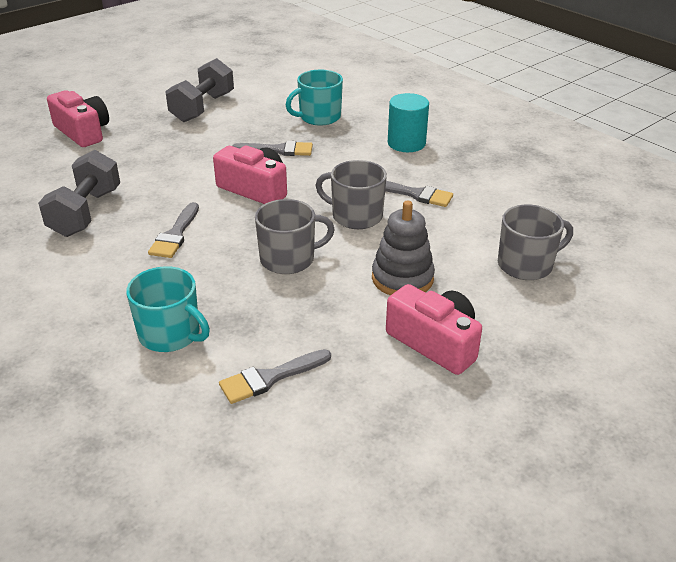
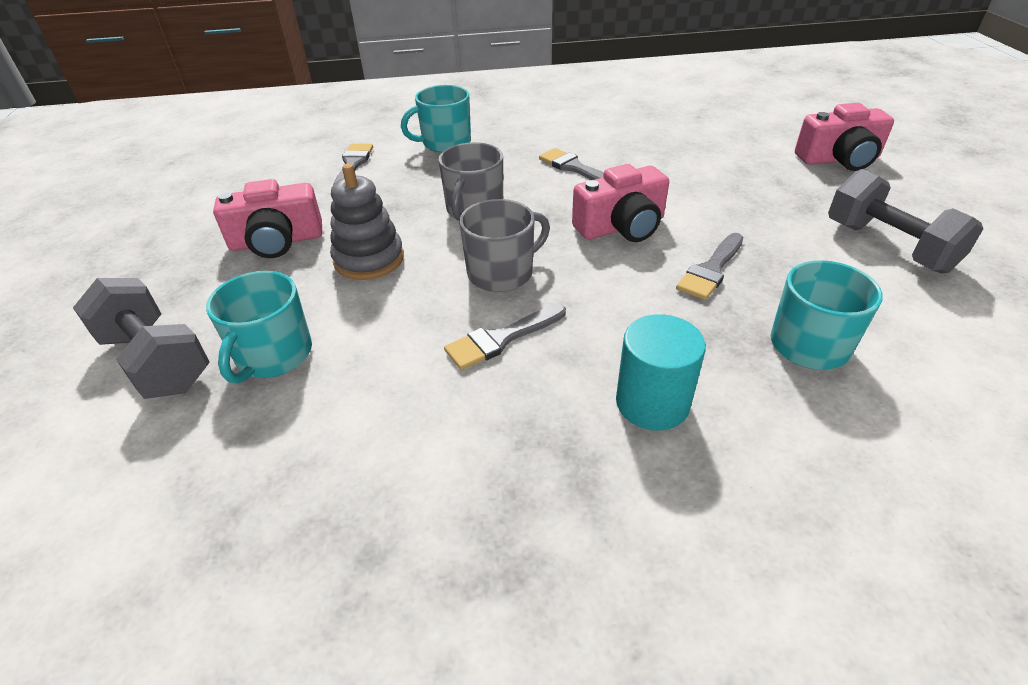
camera: 125 degrees right, 5 degrees up
grey dumbbell [38,150,120,237] -> grey dumbbell moved to [73,278,210,399]
grey mug [498,205,573,280] -> turquoise mug [206,271,312,383]

